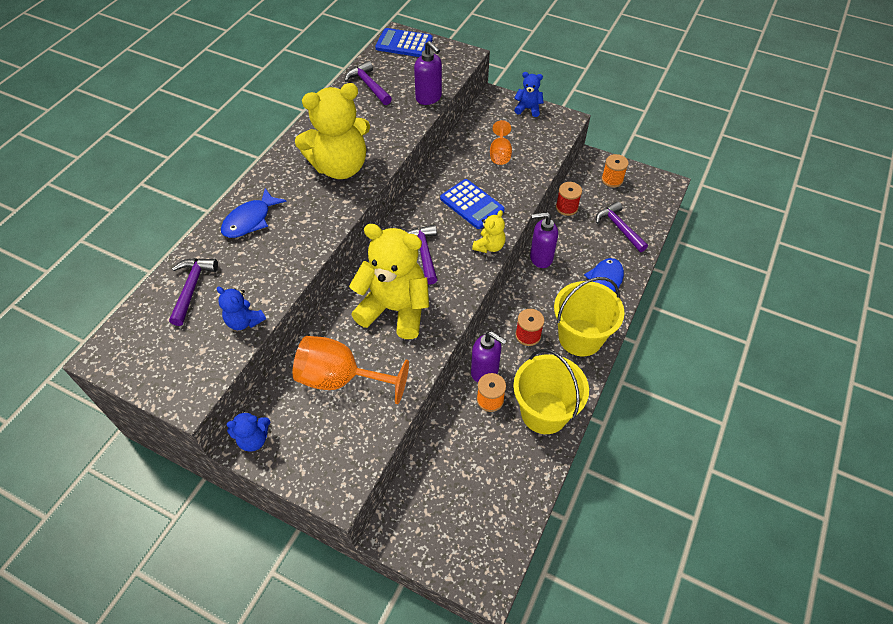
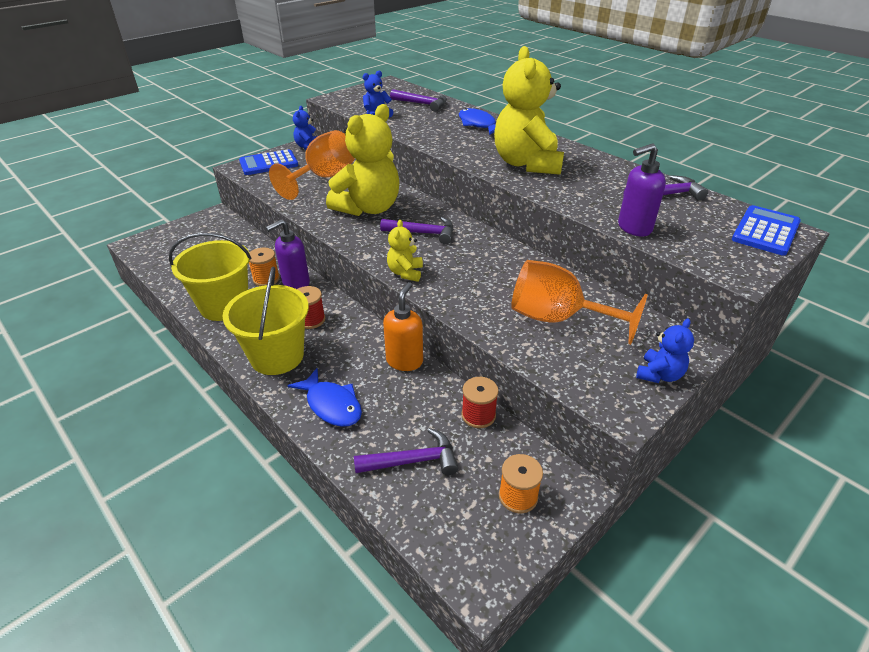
camera: 110 degrees right, 15 degrees down
blue calculator [440,179,505,229] -> blue calculator moved to [239,149,298,175]
yellow teddy bear [472,210,506,253] -> yellow teddy bear turned 45 degrees clockwise [387,220,423,282]
orange goblet [490,120,512,165] -> orange goblet [511,260,648,345], size x1.81
purple soap dispenser [530,212,558,268] -> orange soap dispenser [383,282,423,371]

